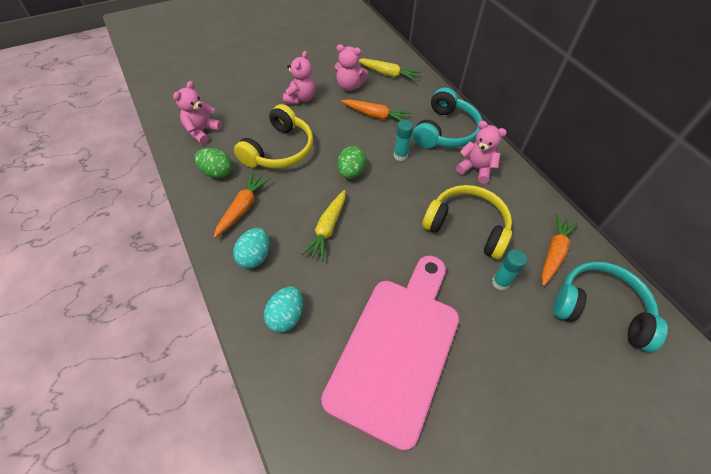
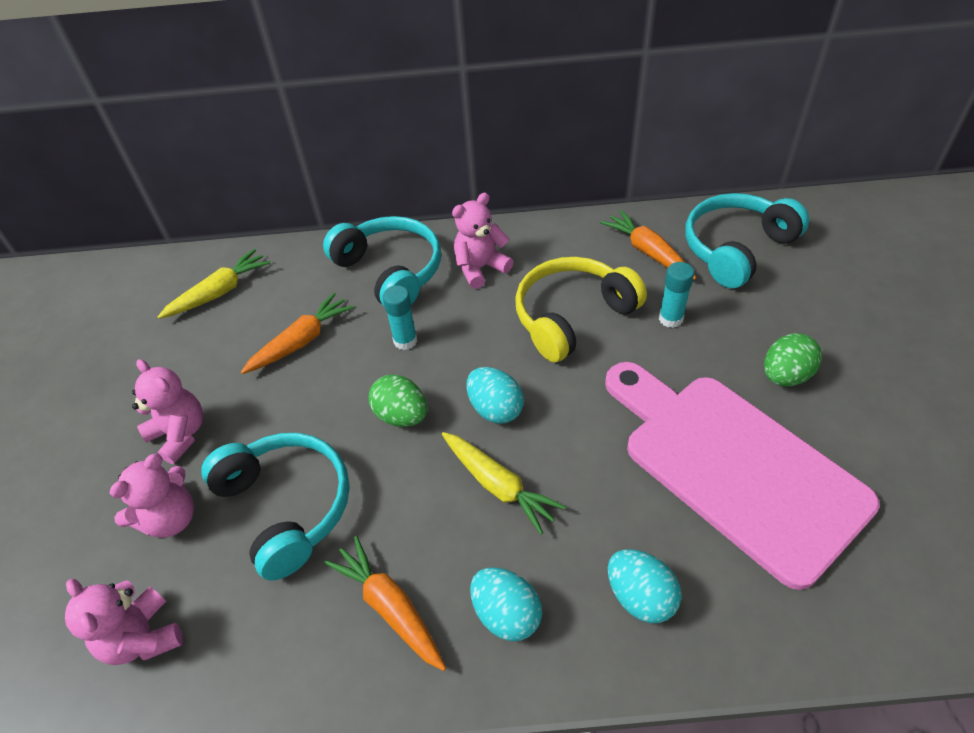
camera: 60 degrees left, 5 degrees down
green egg [194,148,232,178] -> green egg moved to [764,333,822,386]
yellow headphones [234,104,314,169] -> turquoise headphones [201,433,350,581]
pink teddy bear [334,44,368,91] -> pink teddy bear moved to [109,454,194,538]
none -> turquoise egg [466,367,524,424]

